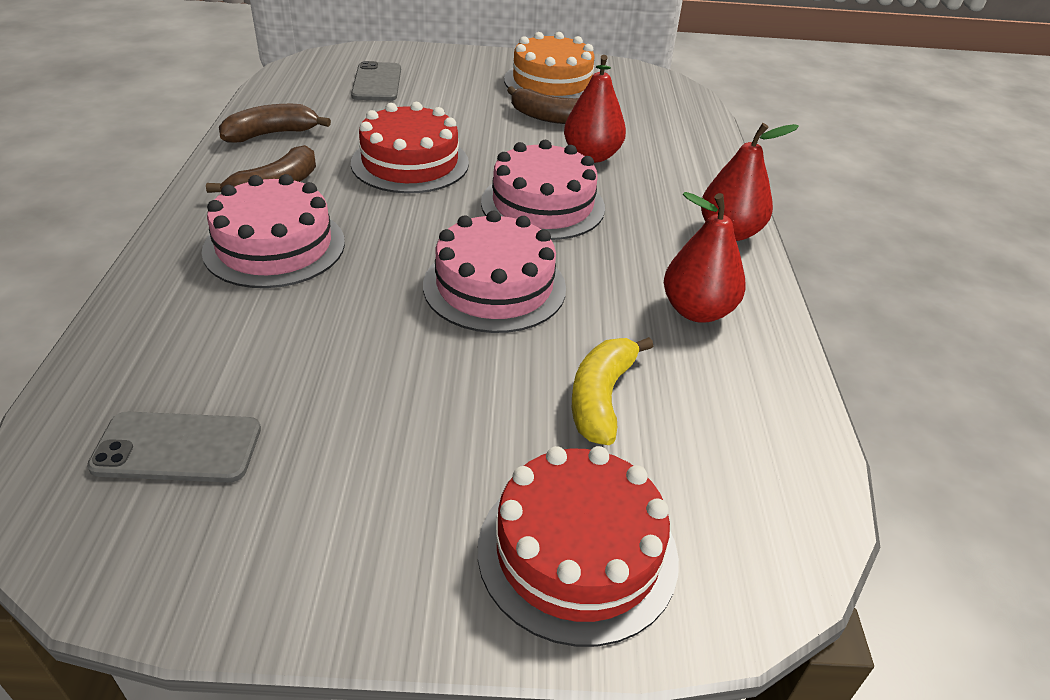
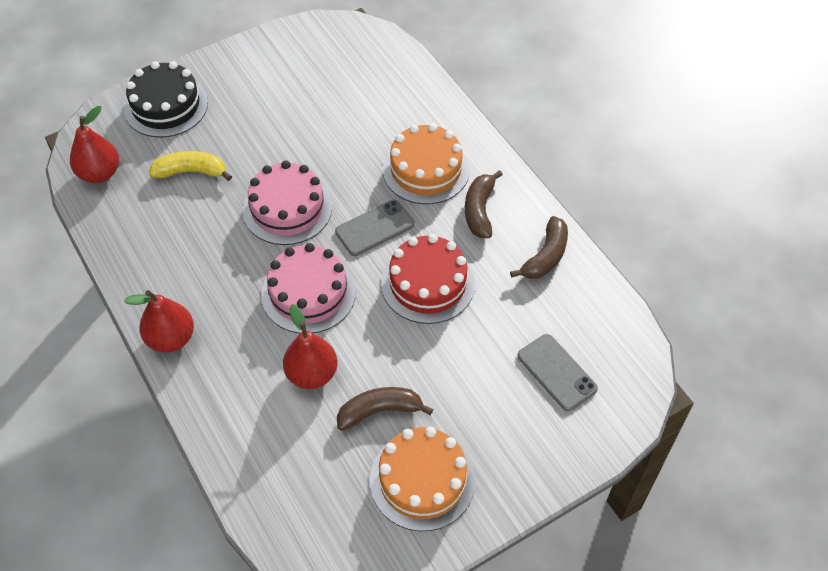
camera: 150 degrees right, 15 degrees up
grey phone [87,412,261,482] -> grey phone moved to [335,200,414,256]
pink cake [201,174,345,288] -> orange cake [383,123,470,204]
red cake [478,446,679,647] -> black cake [124,61,208,138]
yellow banana [572,337,654,445] -> yellow banana turned 75 degrees counterclockwise [149,151,232,181]
red pear [664,192,746,323] -> red pear moved to [70,106,119,183]

